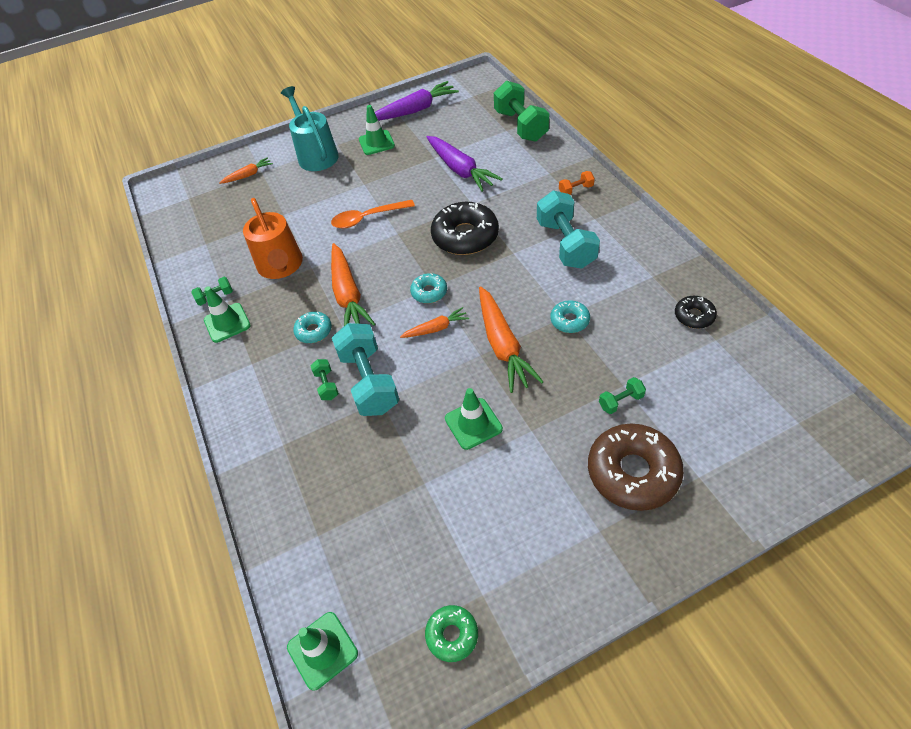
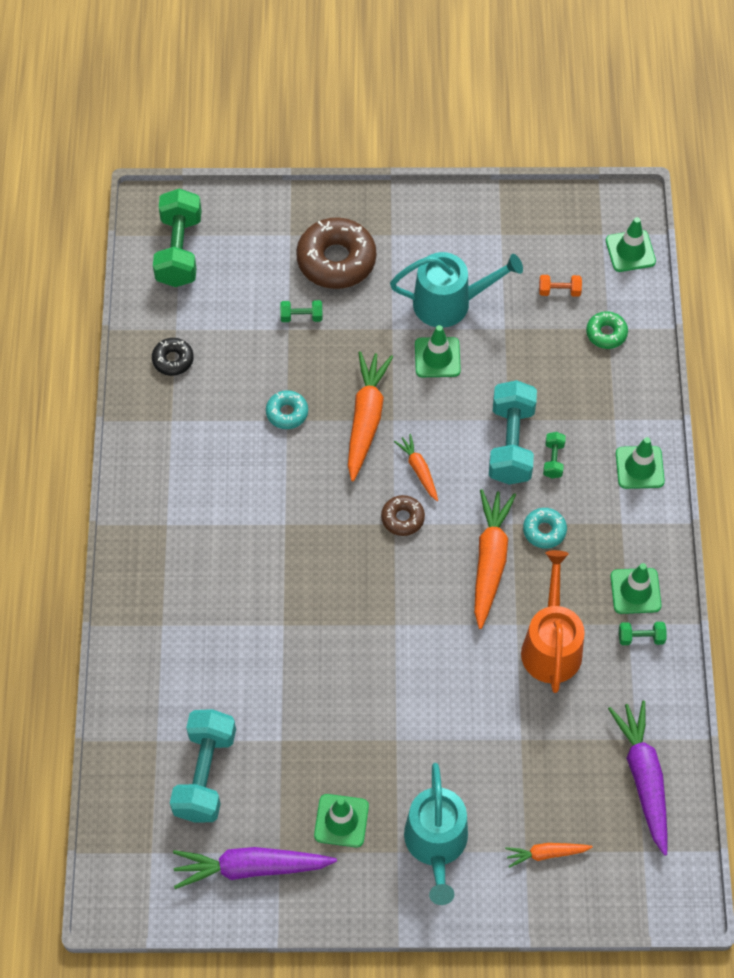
camera: 160 degrees left, 10 degrees up
orange spoon [331,200,415,228] -> none
orange carrot [400,307,469,338] -> orange carrot turned 60 degrees clockwise [394,434,438,501]
turquoise donut [410,273,447,303] -> brown donut [381,495,425,536]
green donut [425,605,478,662] -> green donut moved to [586,311,628,349]
purple carrot [426,136,502,192] -> purple carrot moved to [608,701,668,856]
black donut [431,202,499,255] -> none
green dumbbell [494,81,549,142] -> green dumbbell moved to [153,188,202,287]
turquoise dumbbell [537,191,600,269] -> turquoise dumbbell moved to [170,709,236,823]
orange dumbbell [559,171,595,195] -> orange dumbbell moved to [539,275,582,297]
none -> turquoise watering can [390,252,523,328]
none -> green traffic cone [616,437,665,489]

